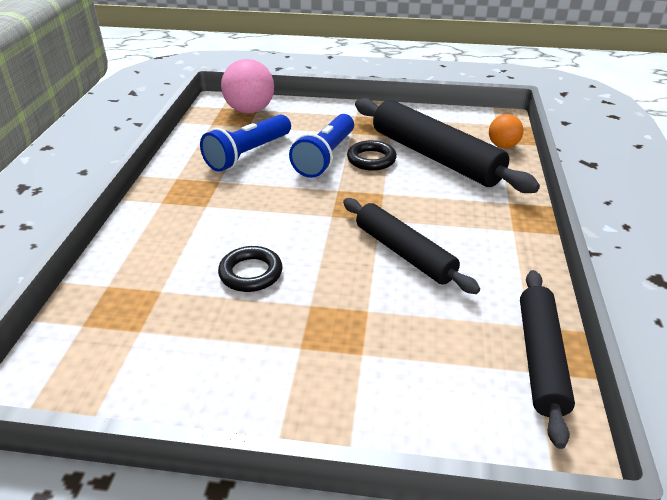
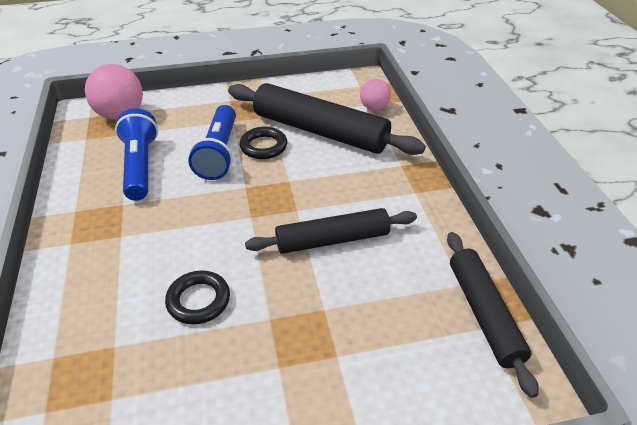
camera: 20 degrees left, 5 degrees up
blue flashlight [200,114,291,172] -> blue flashlight turned 150 degrees clockwise [115,109,158,201]
black rolling pin [343,198,480,294] -> black rolling pin turned 45 degrees counterclockwise [245,208,417,254]
orange ball [489,114,524,148] -> pink ball [360,79,391,110]

